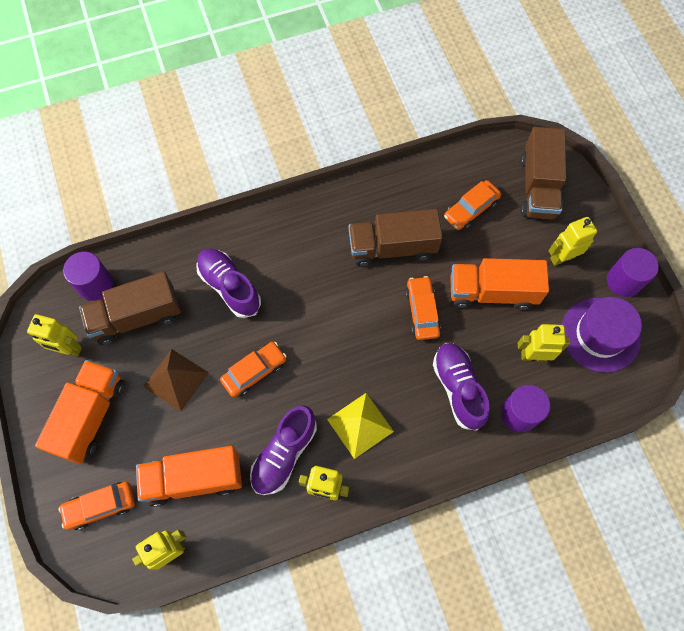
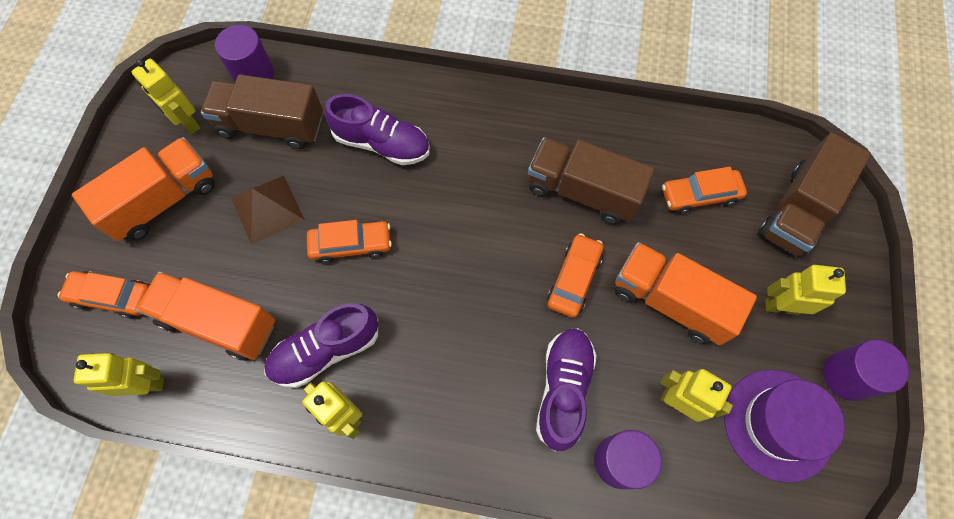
camera: 30 degrees right, 0 degrees up
purple shoe [196,249,261,318] -> purple shoe turned 120 degrees clockwise [325,94,430,165]
yellow pyramid [327,393,394,459] -> none

